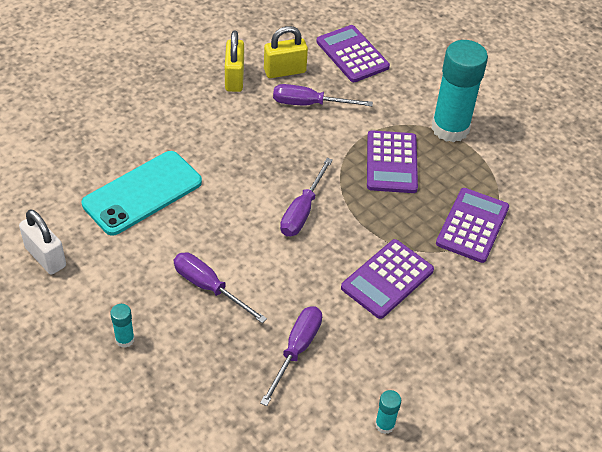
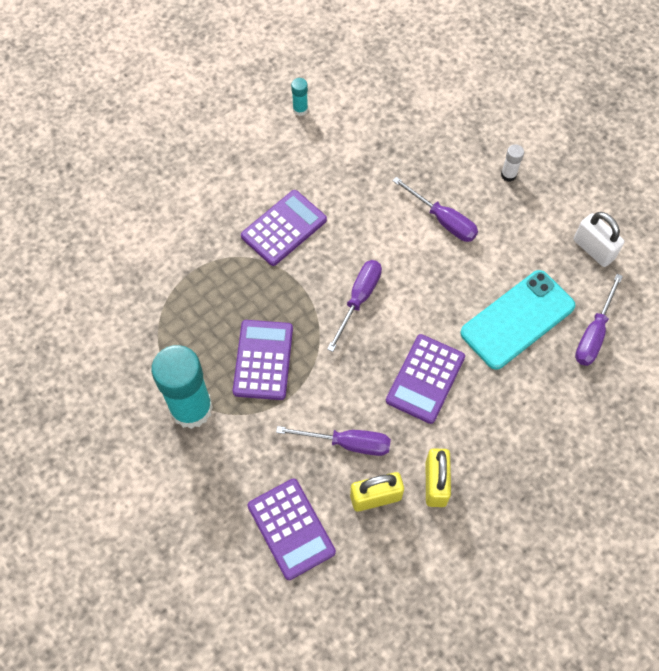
camera: 175 degrees left, 15 degrees up
turquoise glue stick [110,304,135,348] -> white glue stick [501,144,524,182]
purple screwdriver [260,306,322,406] -> purple screwdriver moved to [575,274,623,366]
purple calculator [436,188,509,263] -> purple calculator moved to [386,334,465,424]

